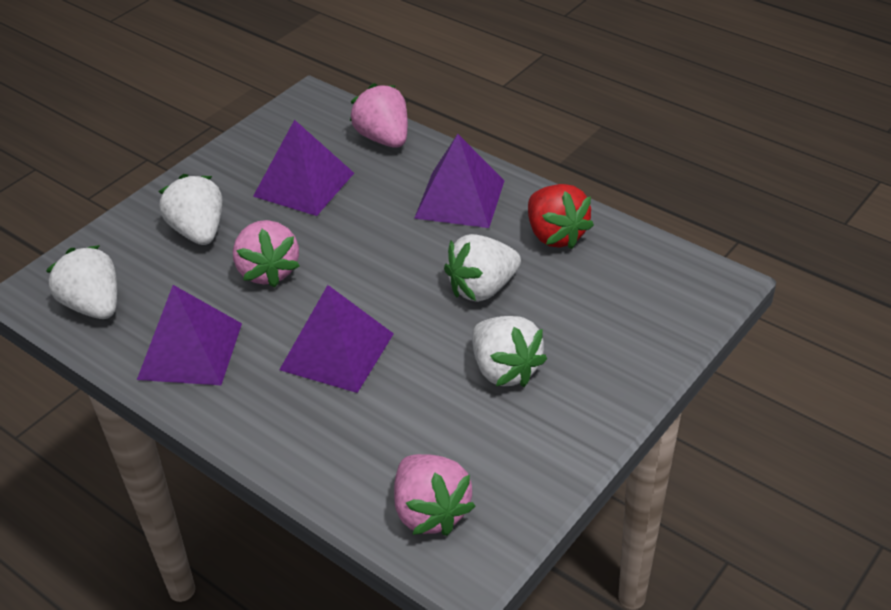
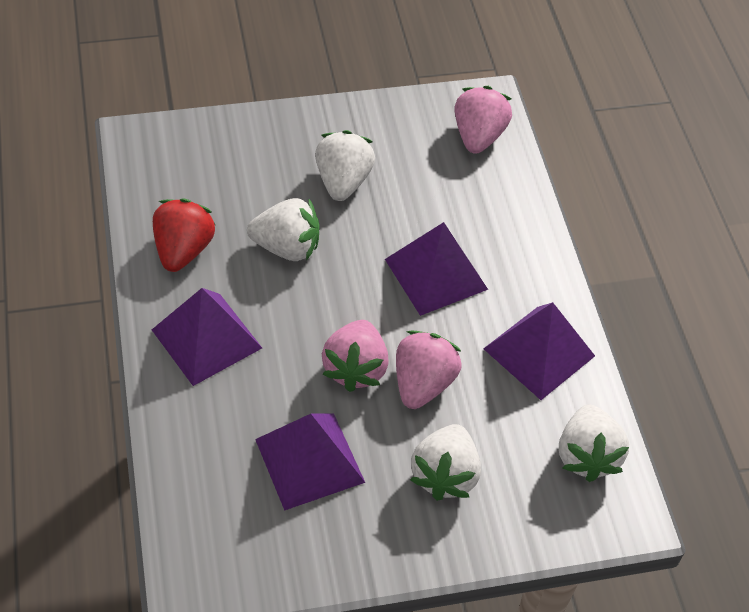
camera: 145 degrees left, 10 degrees up
pink strawberry [350,83,408,148] -> pink strawberry moved to [322,320,389,392]

